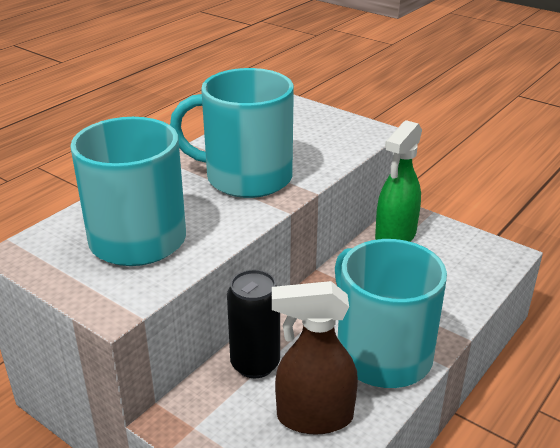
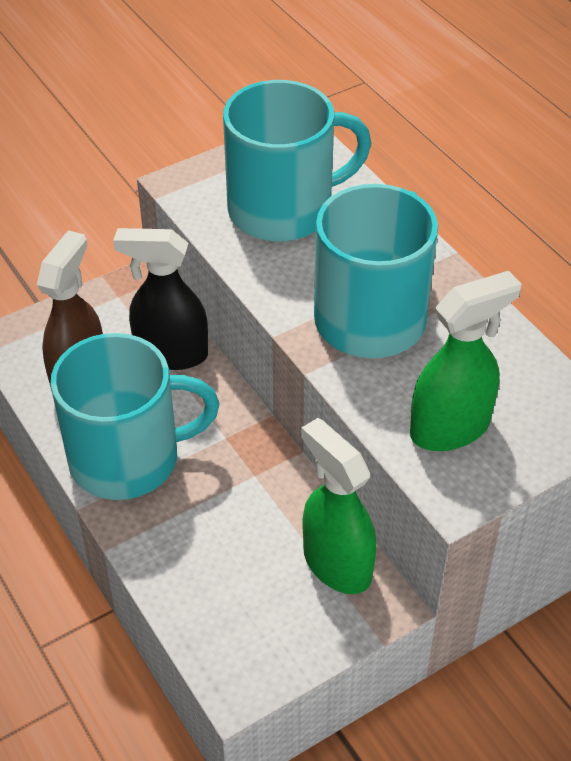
camera: 110 degrees right, 15 degrees up
black can [227,270,280,378] -> black spray bottle [113,228,208,370]
none -> green spray bottle [410,271,522,451]

